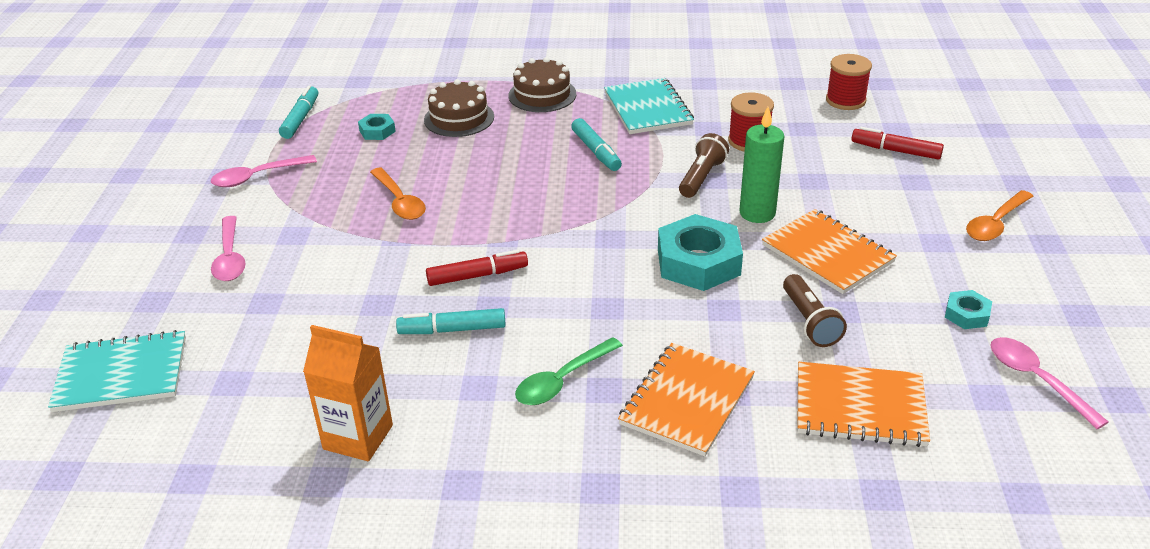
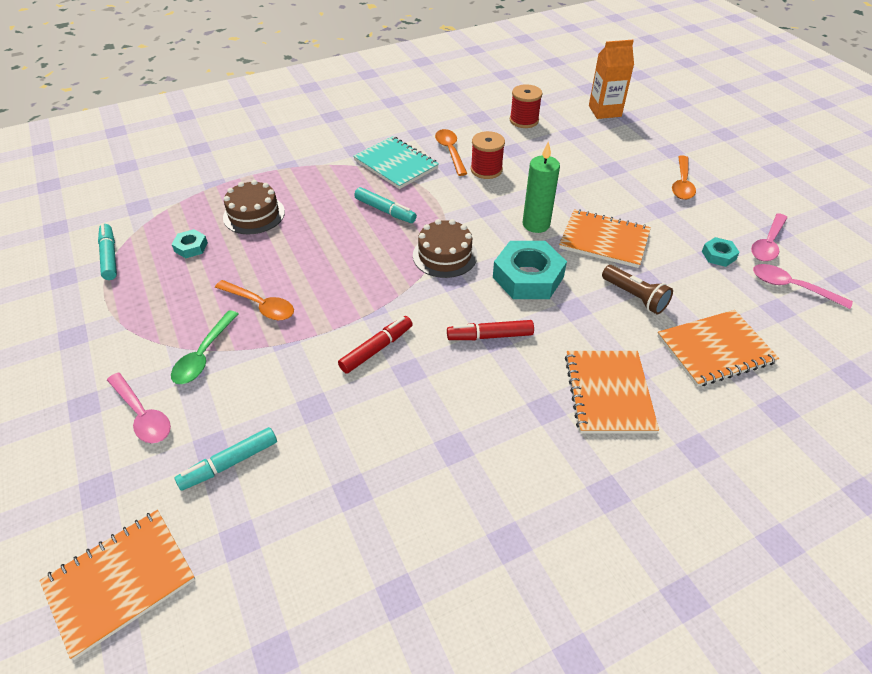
camera: 30 degrees left, 10 degrees up
turquoise notebook [48,330,186,412] -> orange notebook [40,510,195,660]
pink spoon [211,155,317,187] -> pink spoon moved to [751,213,788,261]
orange carton [303,325,393,461] -> orange carton moved to [589,40,634,119]
turquoise marker [396,308,506,334] -> turquoise marker moved to [175,427,277,491]
brown cake [508,57,576,112] -> brown cake moved to [413,219,477,278]
green spoon [515,337,623,405] -> green spoon moved to [171,310,238,384]
brown flashlight [679,133,729,198] -> none
red marker [851,127,944,160] -> red marker moved to [447,320,534,340]
none -> orange spoon [435,129,467,176]

